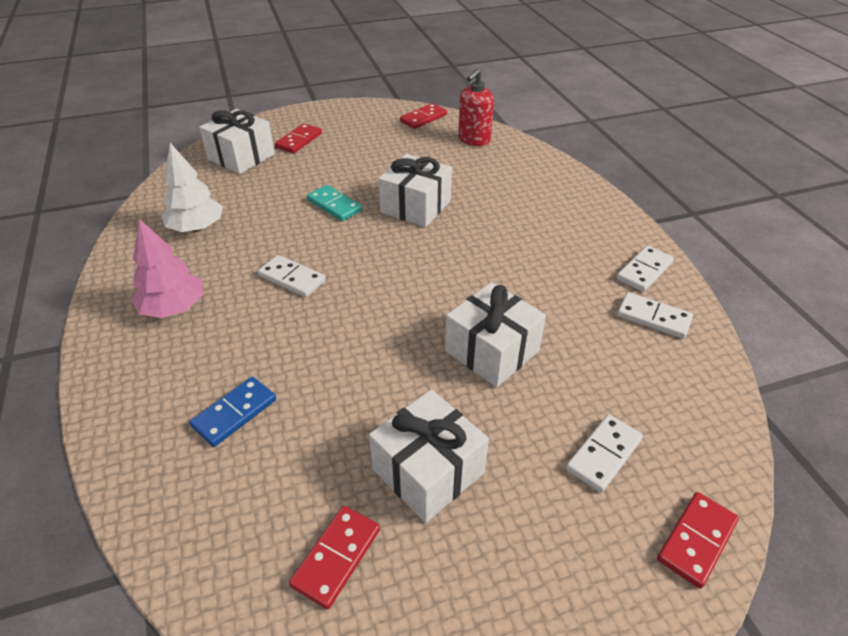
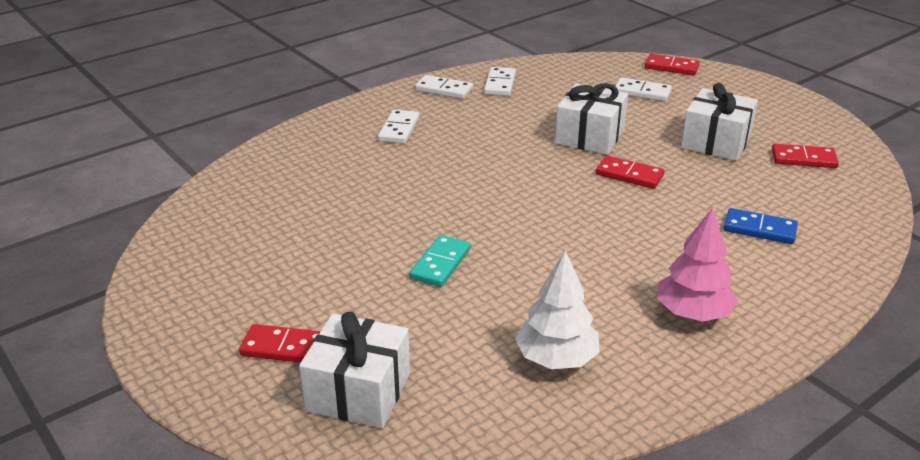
camera: 110 degrees left, 10 degrees down
white domino [258,255,326,297] -> white domino moved to [378,109,419,144]
white gift [378,154,452,227] -> none
red domino [400,103,447,129] -> red domino moved to [596,155,665,189]
red soap dispenser [458,69,494,146] -> none

